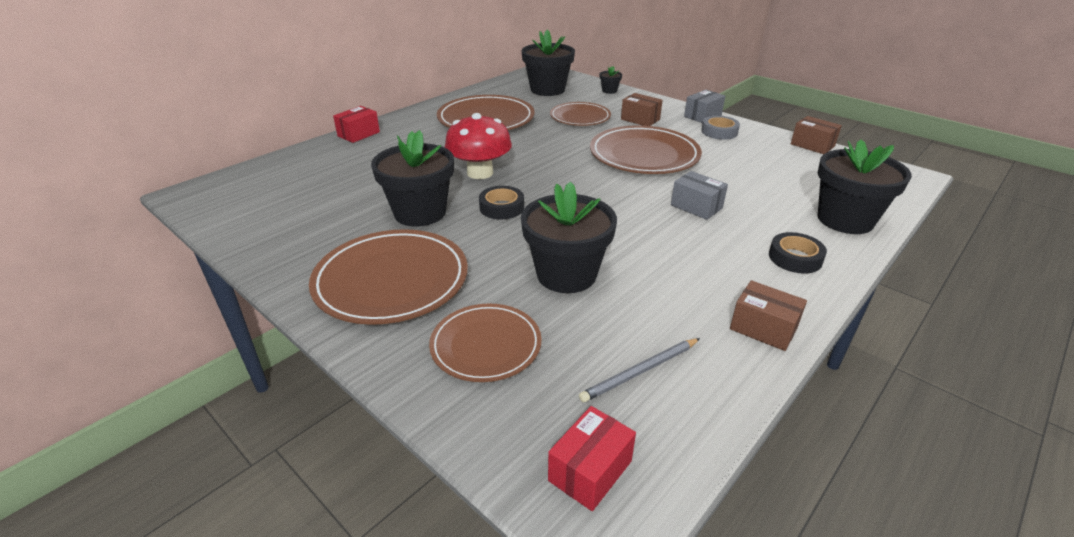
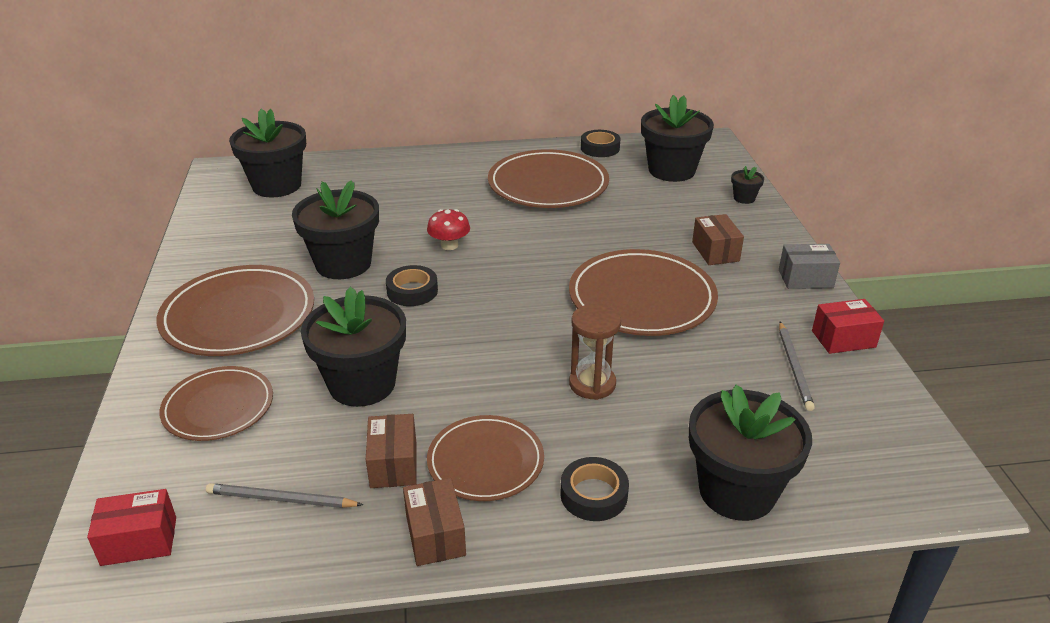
camera: 40 degrees right, 0 degrees up
red box [333,106,380,143] -> red box moved to [812,299,884,354]
red mushroom [445,113,512,179] -> red mushroom [427,209,470,250], size x0.56
brown plate [550,102,611,126] -> brown plate moved to [427,415,544,501]
grey box [671,171,728,220] -> brown hourglass [569,304,621,400]
grey tape [701,116,740,139] -> none
brown box [791,116,842,154] -> brown box moved to [366,414,417,488]
none -> black flower pot [229,109,306,197]
none -> black tape [581,130,620,157]
none -> grey pencil [779,322,815,411]

